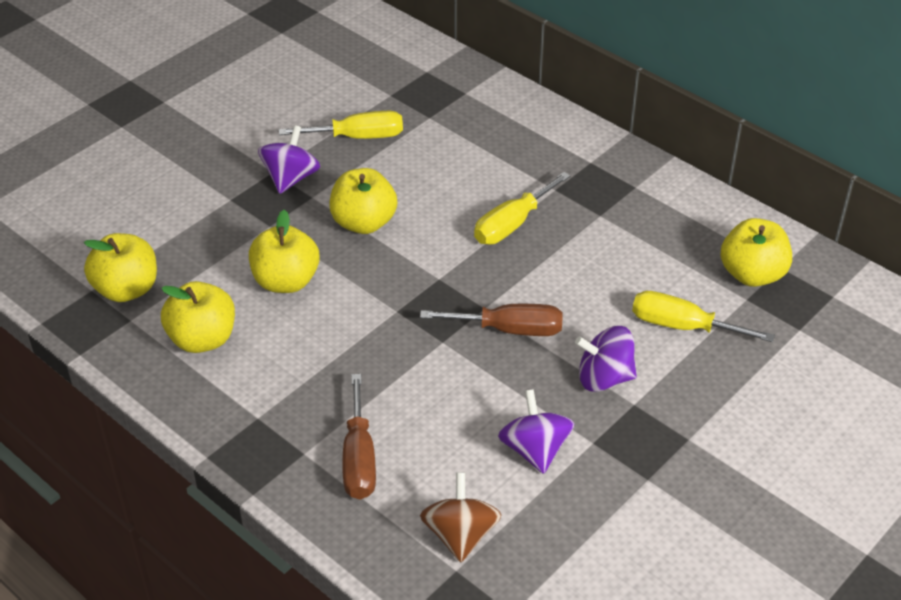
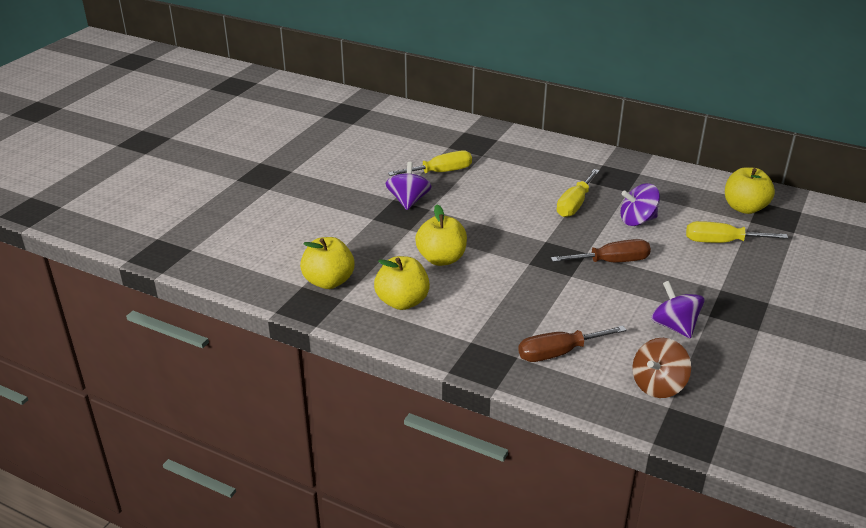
camera: 15 degrees left, 10 degrees down
yellow apple [330,168,397,234] -> none
brown screwdriver [342,374,376,499] -> brown screwdriver turned 90 degrees clockwise [518,326,627,362]
brown spinning top [420,472,502,562] -> brown spinning top turned 120 degrees counterclockwise [632,338,691,398]
purple spinning top [575,326,637,392] -> purple spinning top moved to [620,183,660,226]

